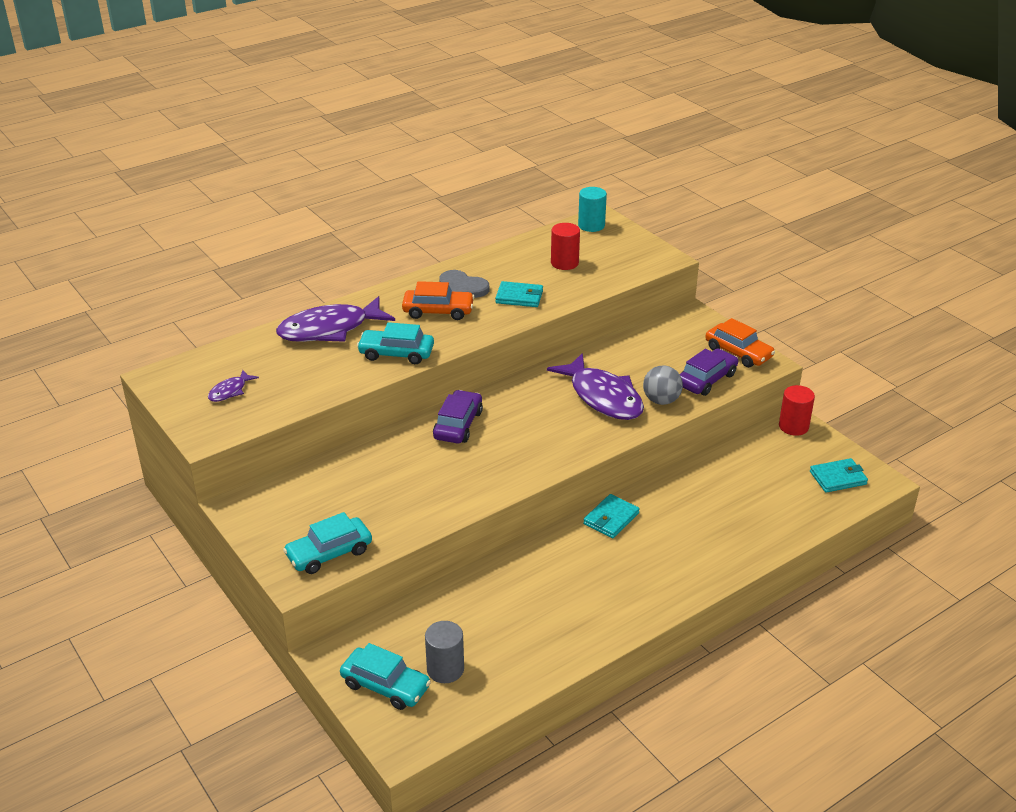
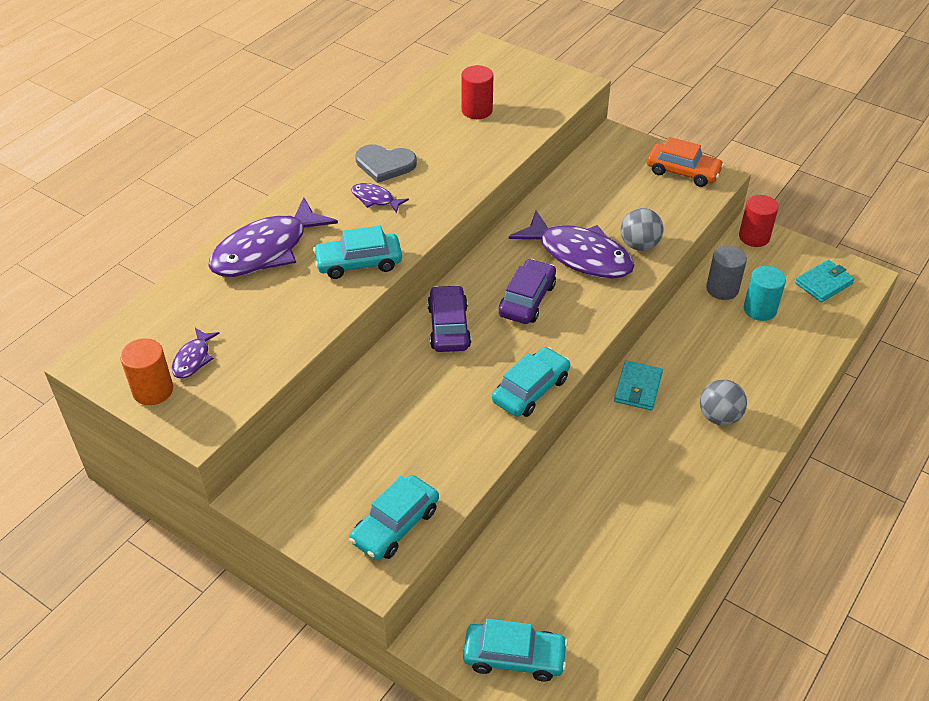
camera: 20 degrees left, 10 degrees up
orange car [402,281,474,320] -> purple fish [351,183,409,213]
grey cylinder [425,621,464,683] -> grey cylinder moved to [706,246,747,300]
turquoise wallet [495,281,543,307] -> none
turquoise cylinder [578,187,607,232] -> turquoise cylinder moved to [744,266,786,321]
purple car [680,349,738,396] -> purple car moved to [499,259,556,324]
none -> orange cylinder [120,338,173,405]
none -> turquoise car [492,347,570,417]
none -> grey ball [700,379,747,426]

